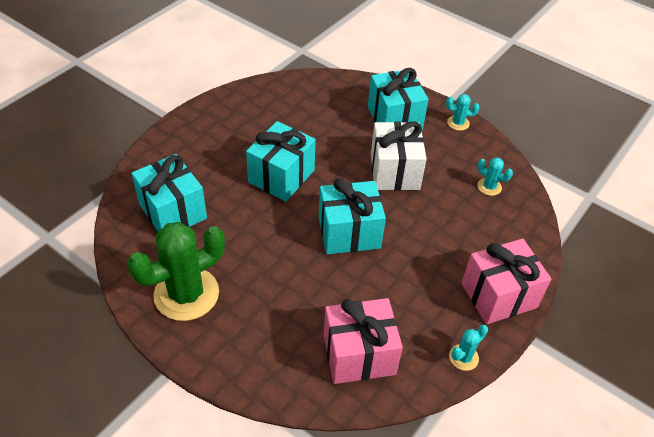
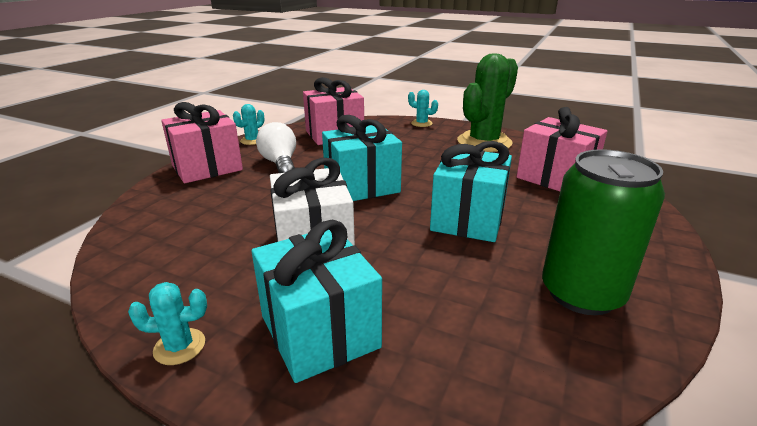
camera: 170 degrees right, 20 degrees down
turquoise gift [131,154,207,232] -> pink gift [517,107,607,191]
turquoise cactus [477,157,513,196] -> turquoise cactus moved to [408,90,438,127]
none -> white light bulb [256,122,296,173]
none -> green can [542,149,665,315]

